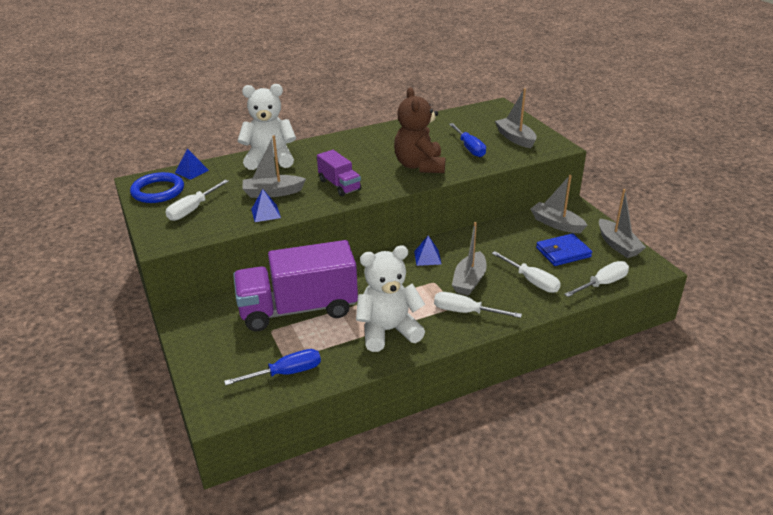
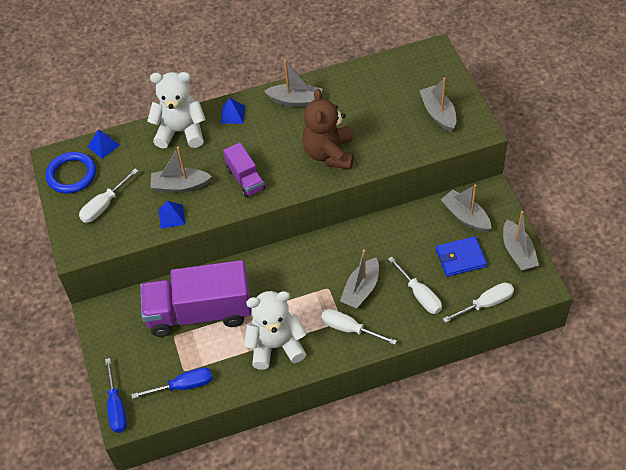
camera: 10 degrees right, 20 degrees up
blue pyramid [414,235,441,266] -> blue pyramid moved to [220,98,245,124]
blue screwdriver [449,123,486,157] -> blue screwdriver moved to [105,358,127,433]
none -> grey boat [264,60,323,107]

